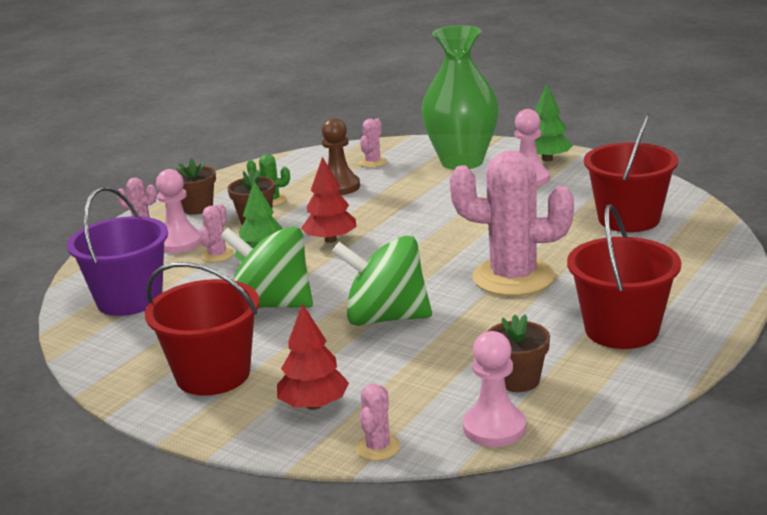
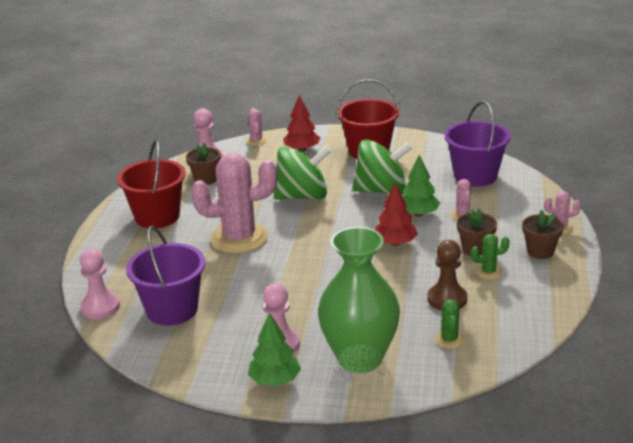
camera: 155 degrees right, 5 degrees up
pink pawn [156,169,201,253] -> pink pawn moved to [80,249,120,319]
pink cactus [359,119,387,168] -> green cactus [435,299,464,349]
red bucket [584,113,678,232] -> purple bucket [126,226,206,325]

